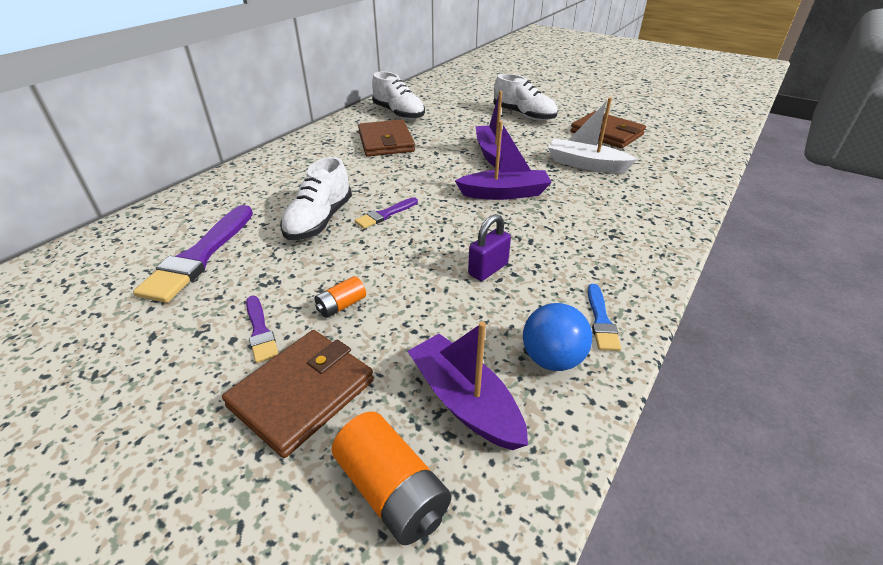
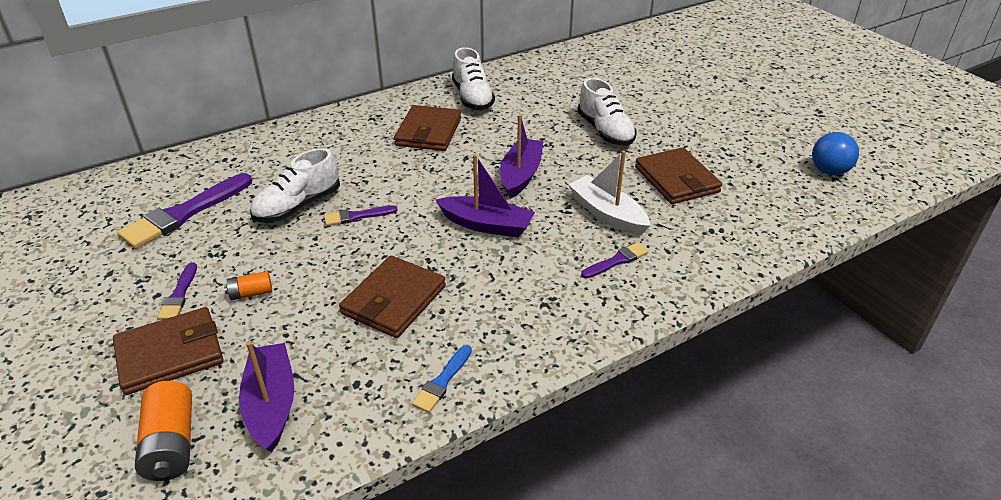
camera: 25 degrees right, 0 degrees up
purple padlock [468,214,511,281] -> brown wallet [339,256,446,338]
blue ball [523,303,592,371] -> blue ball moved to [812,132,859,175]
none -> purple brush [581,242,648,279]

